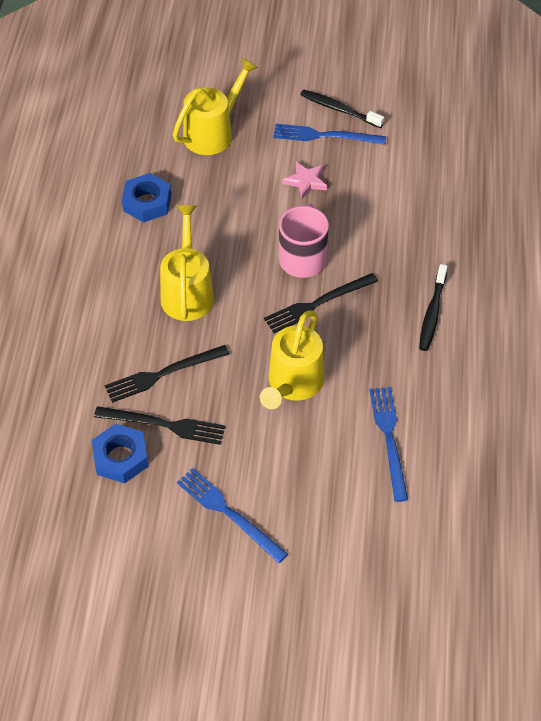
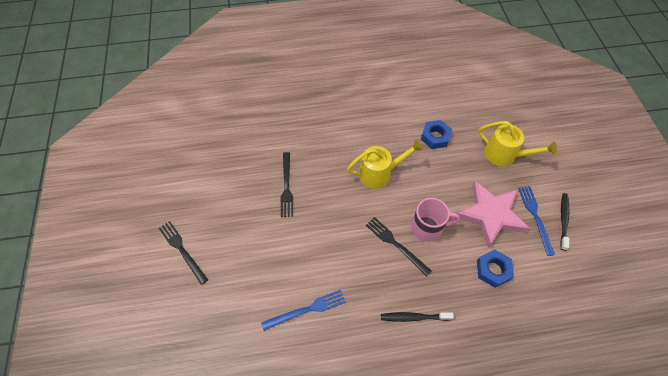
camera: 75 degrees right, 5 degrees up
blue nut [92,424,149,483] -> blue nut moved to [477,250,514,288]
black fork [105,345,229,403] -> black fork moved to [159,221,208,285]
blue fork [177,468,288,563] -> none
yellow watering can [260,310,324,409] -> none
pink star [282,162,327,199] -> pink star [457,181,530,248], size x2.32

